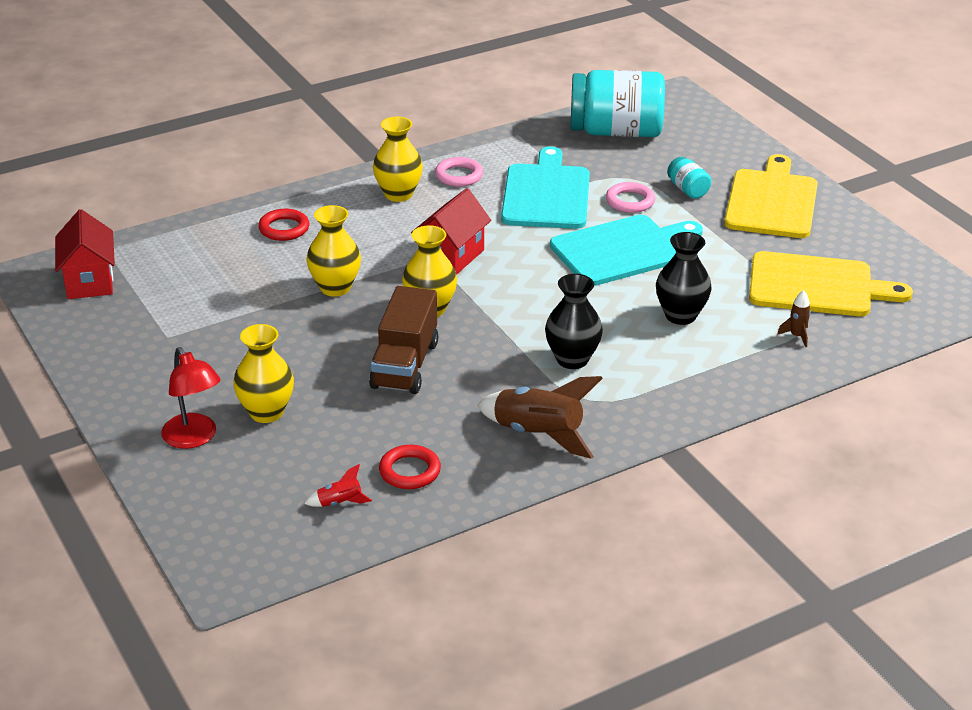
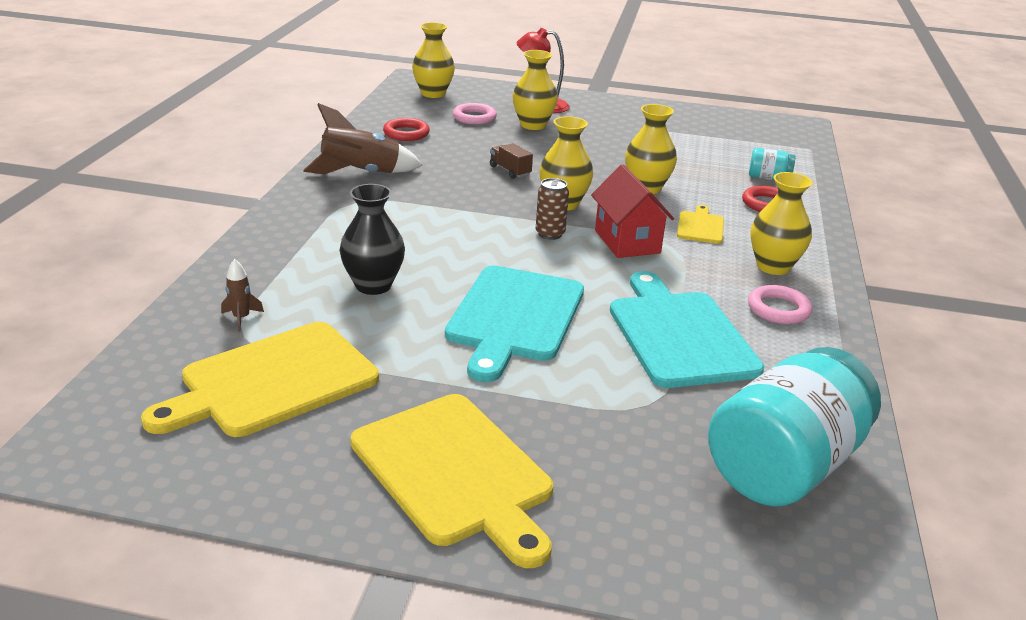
camera: 130 degrees right, 5 degrees down
red house [55,209,115,299] -> none
red rocket [304,464,372,507] -> none
brown truck [369,286,438,394] -> brown truck [490,143,533,179], size x0.50
turquoise cutting board [501,146,590,229] -> turquoise cutting board turned 150 degrees counterclockwise [610,271,764,388]
black vase [545,274,603,369] -> none
pink ring [606,182,655,213] -> pink ring moved to [453,103,497,125]
turquoise jar [667,157,711,199] -> turquoise jar moved to [749,148,795,180]
none -> yellow vase [412,22,455,98]
none -> brown can [536,178,569,240]
none -> yellow cutting board [677,205,724,244]

